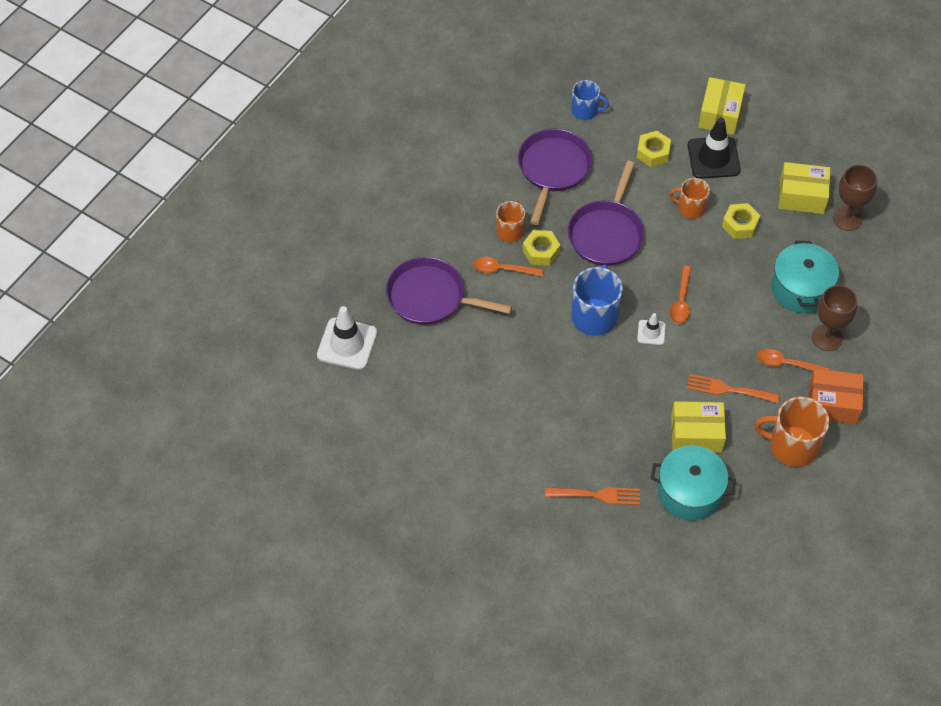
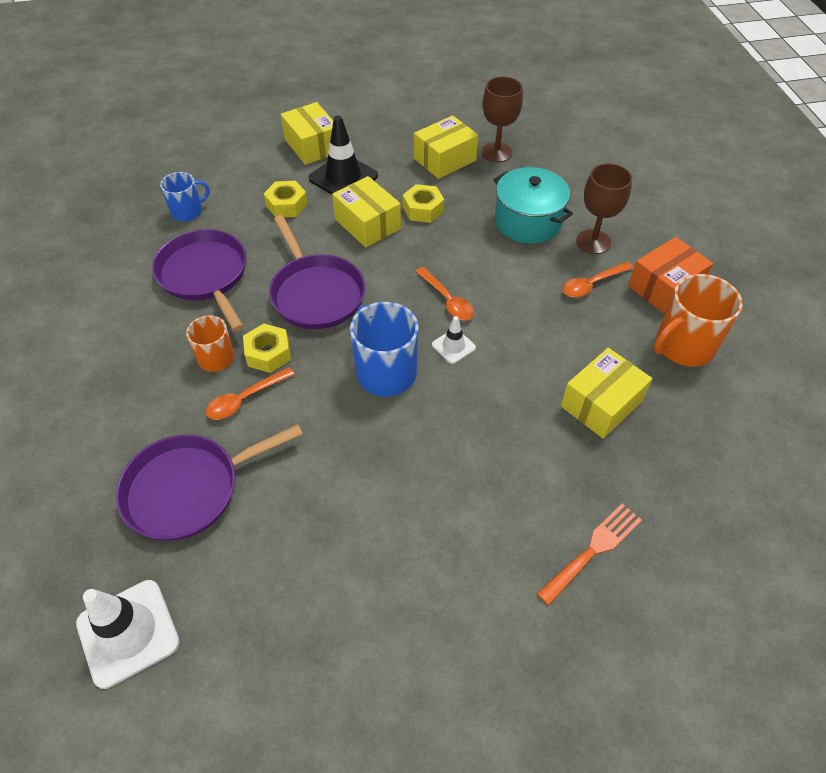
camera: 45 degrees left, 5 degrees down
turquoise pot [650,445,736,521] -> none
orange mug [669,178,710,219] -> yellow box [332,176,401,247]
orange fork [687,374,780,403] -> none

